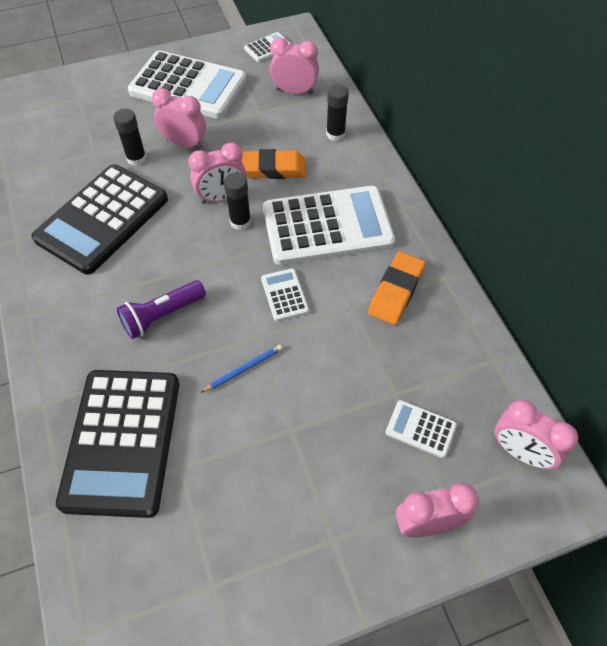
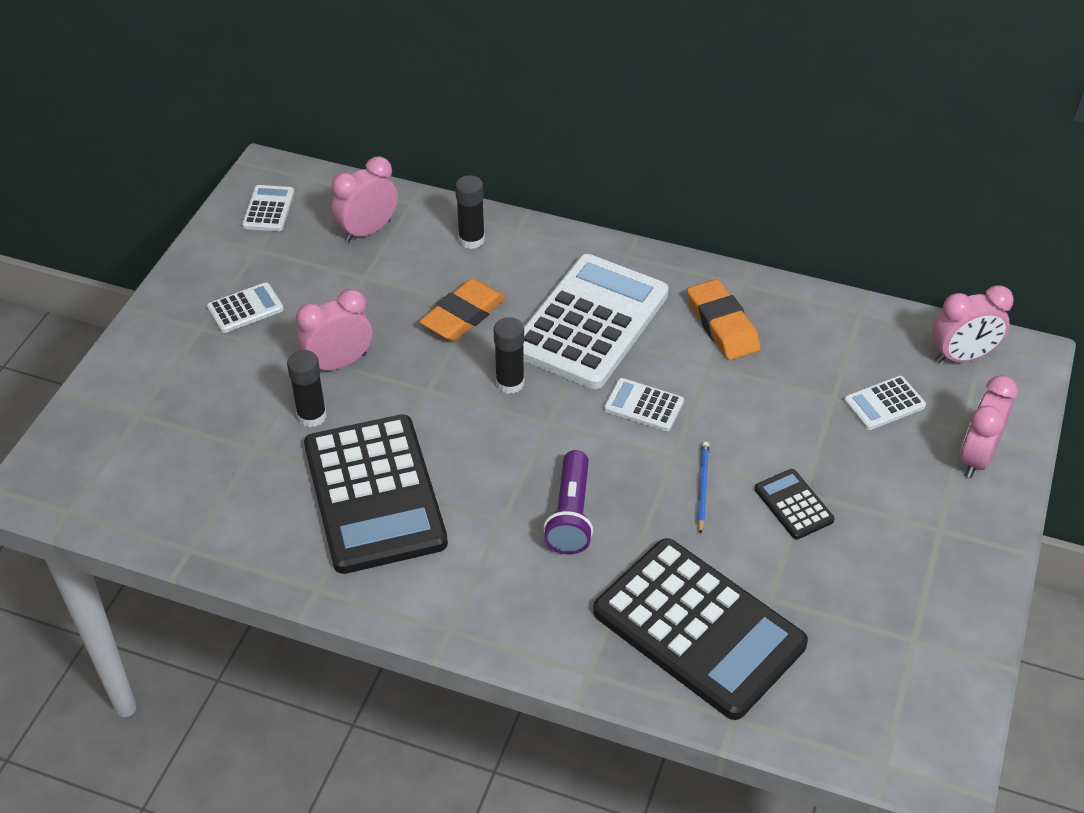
camera: 50 degrees left, 10 degrees down
white calculator [128,50,246,119] -> white calculator [207,282,284,333], size x0.43
pink clock [188,142,247,204] -> none
none -> black calculator [755,469,835,540]

